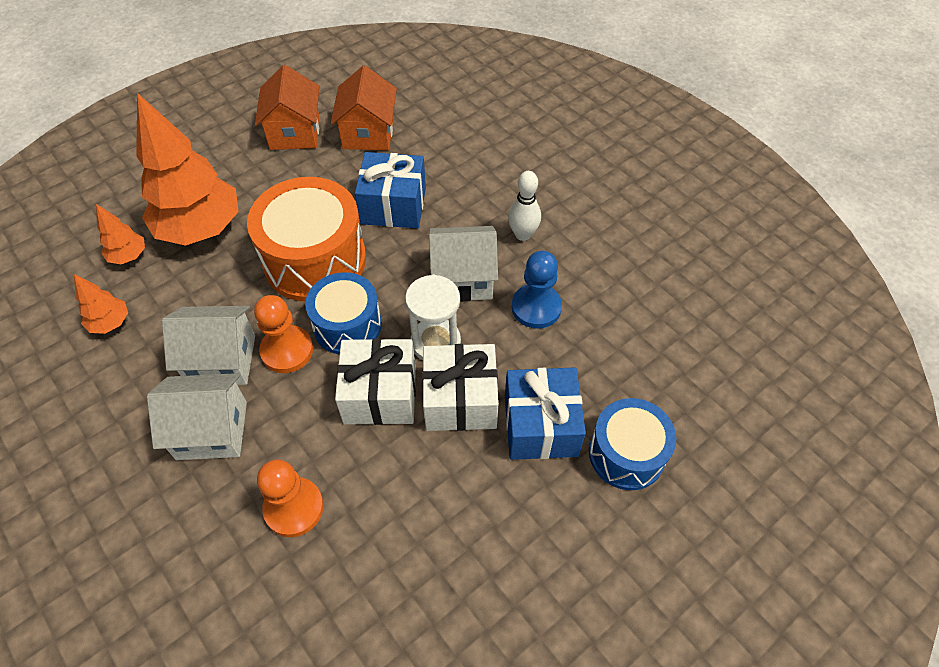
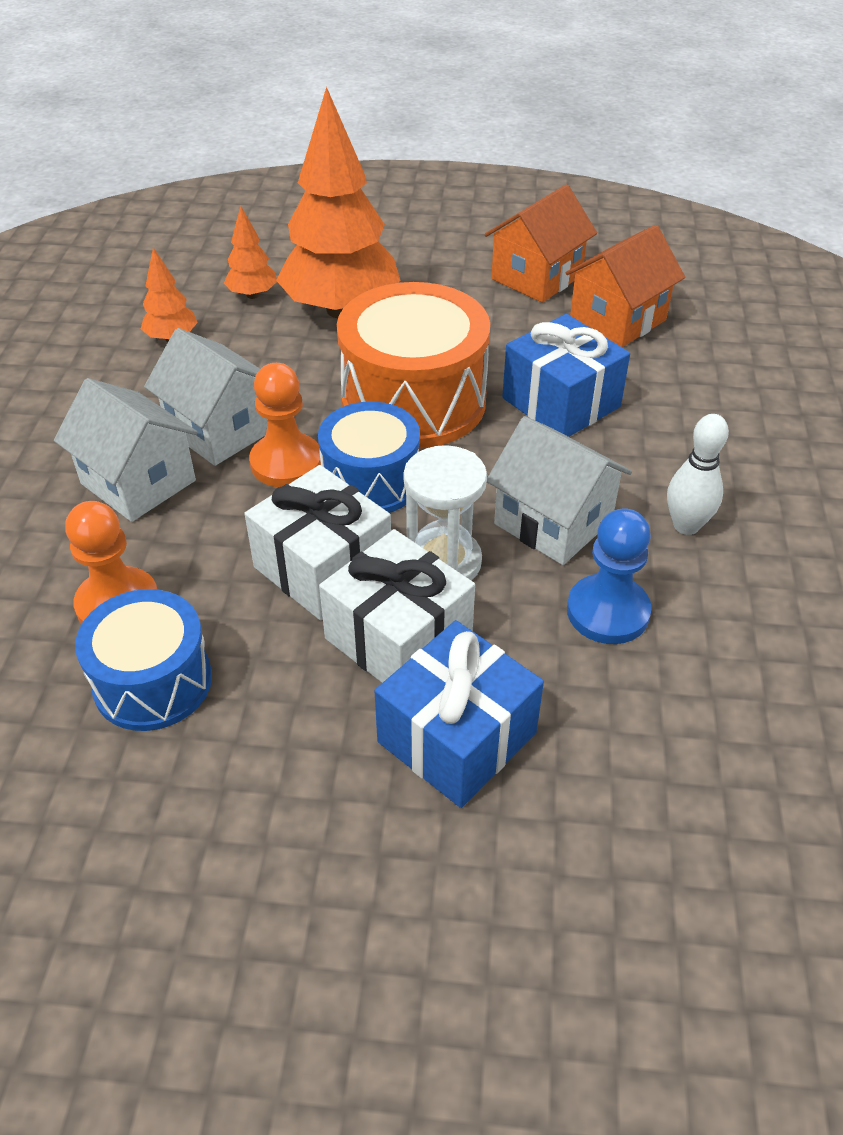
camera: 45 degrees right, 10 degrees down
blue drum [589,398,676,490] -> blue drum moved to [75,589,212,731]

